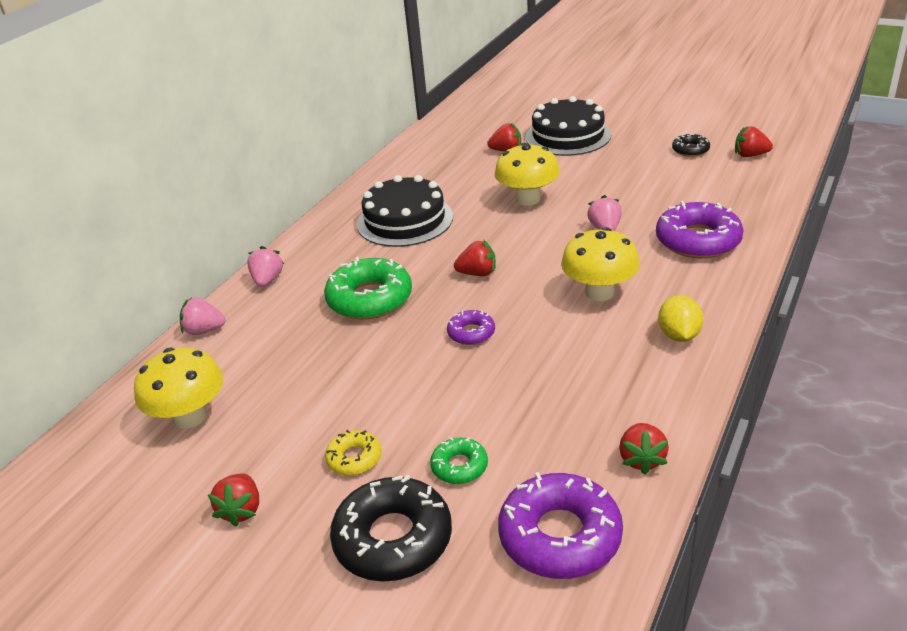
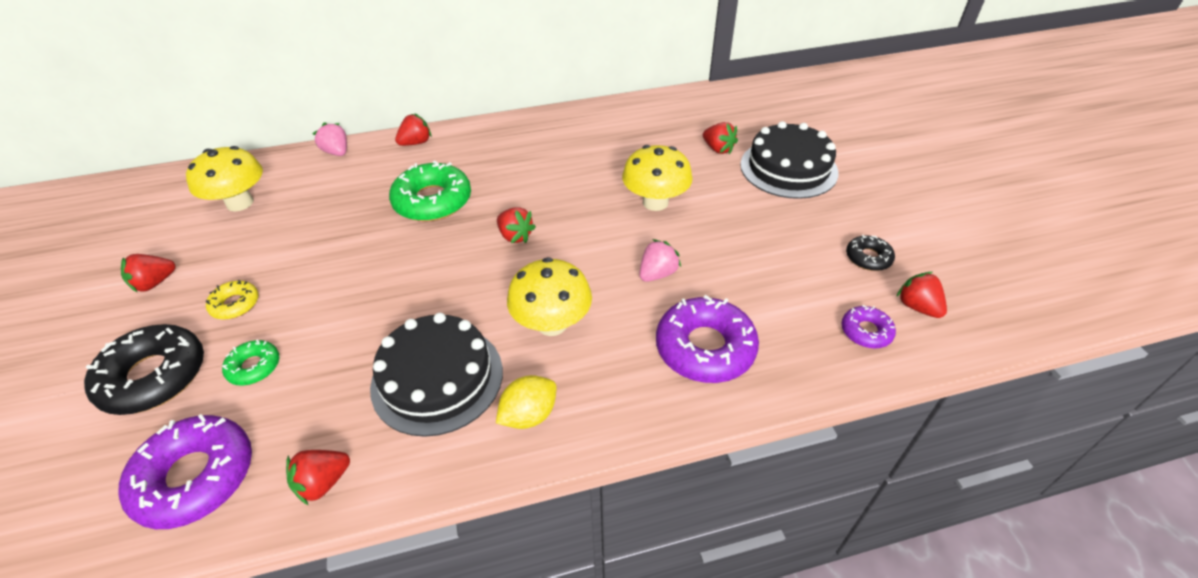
camera: 45 degrees right, 10 degrees up
pink strawberry [247,246,284,287] -> red strawberry [395,113,432,146]
black cake [357,175,453,247] -> black cake moved to [370,313,503,437]
purple donut [447,310,495,345] -> purple donut moved to [841,305,896,348]

